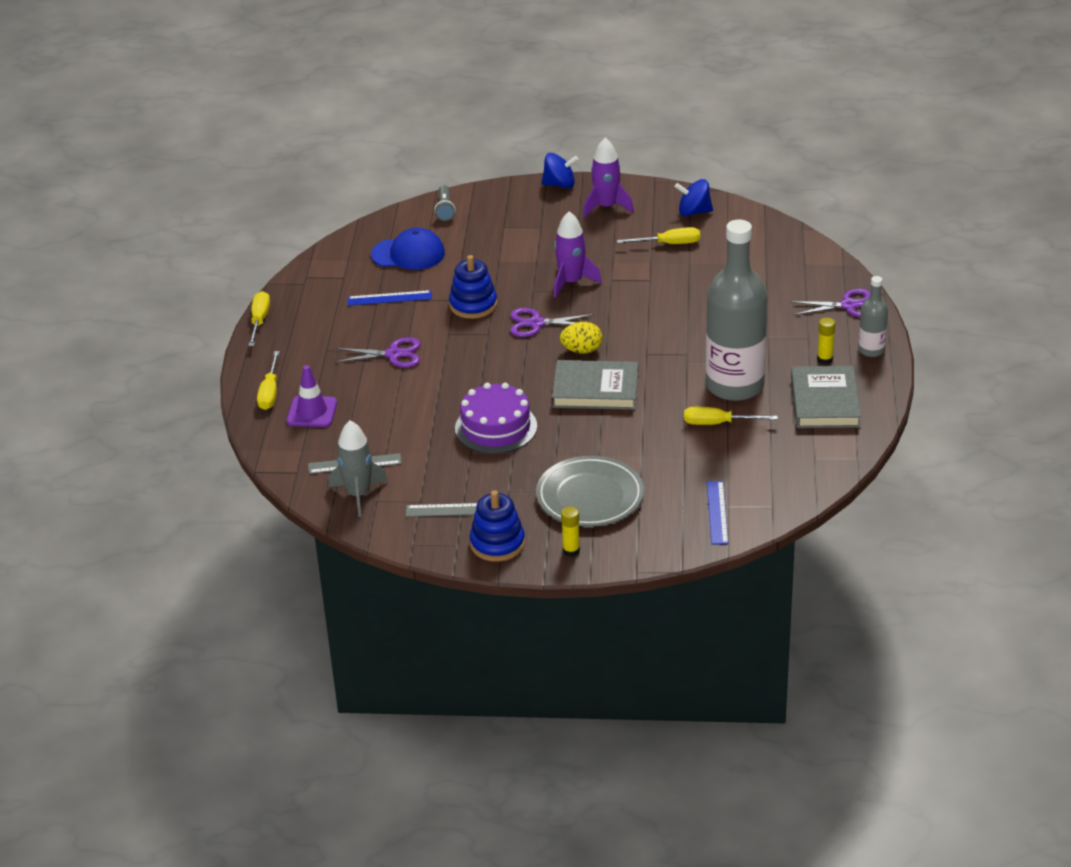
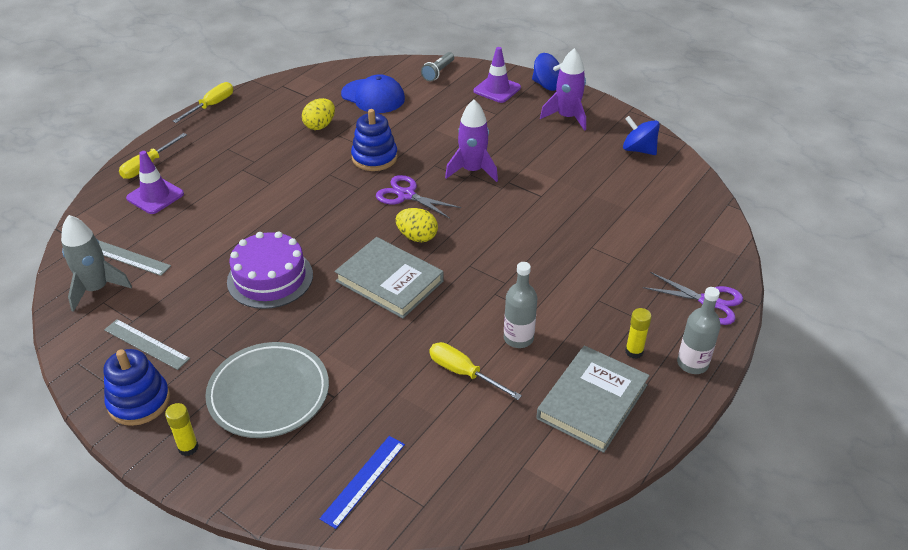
camera: 30 degrees right, 5 degrees up
purple scissors [334,337,421,368] -> none
blue ruler [348,290,432,306] -> yellow egg [302,98,335,130]
yellow screwdriver [617,227,700,244] -> none
grey bottle [706,219,768,401] -> grey bottle [504,262,537,348], size x0.46
none -> purple traffic cone [474,47,521,103]

